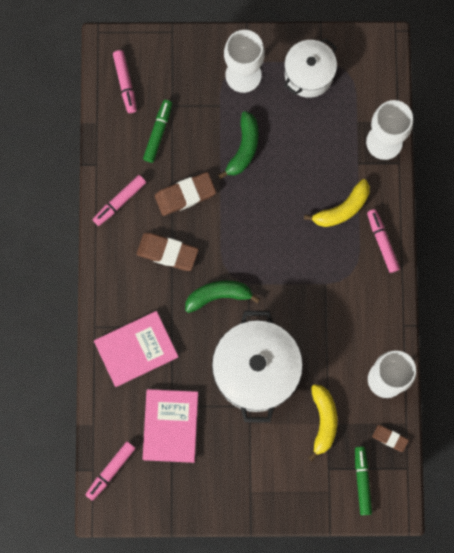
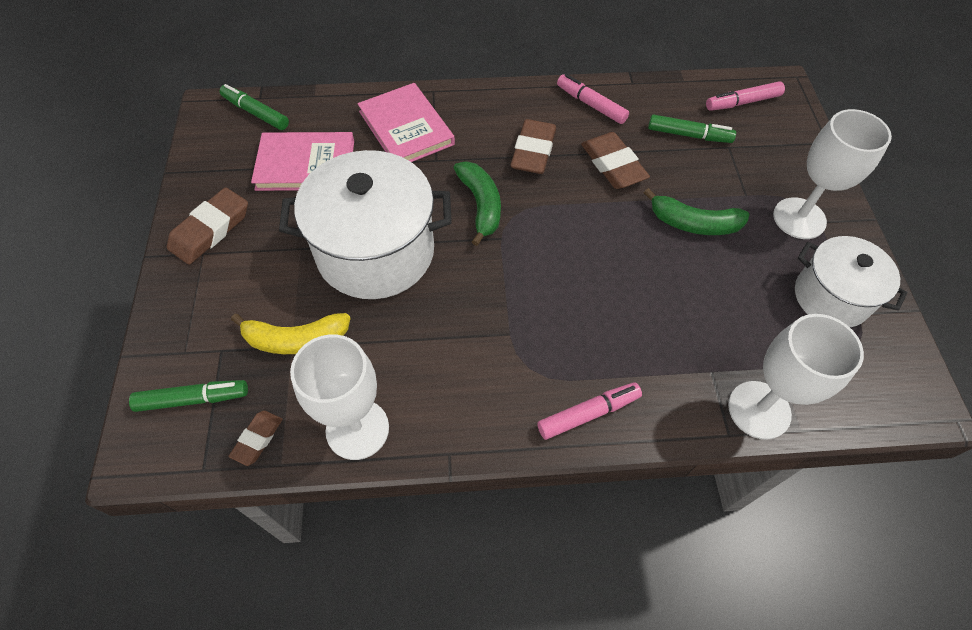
camera: 85 degrees right, 20 degrees down
pink marker [85,441,136,501] -> green marker [219,84,289,130]
yellow banana [304,179,370,227] -> none
none -> brown eraser [167,187,248,265]

